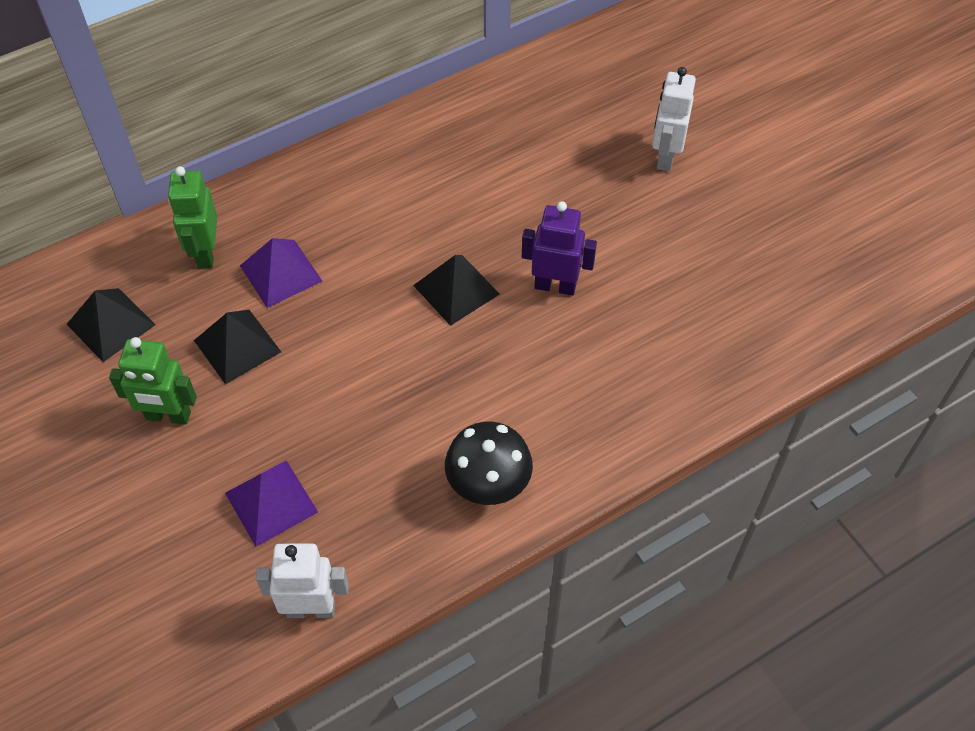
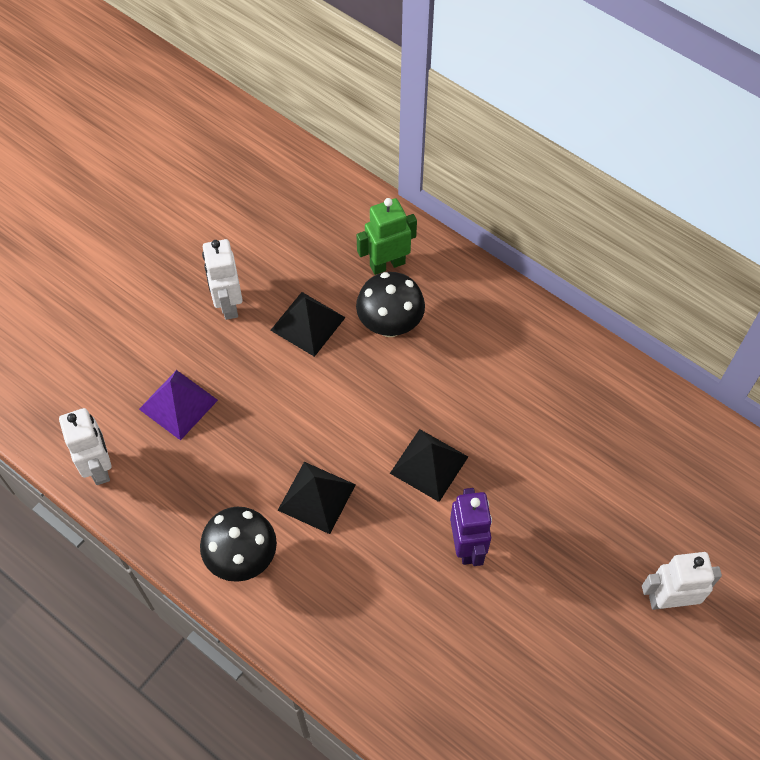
camera: 70 degrees right, 5 degrees up
black pyramid [67,288,155,362] -> black pyramid moved to [278,462,356,534]
green robot [109,337,197,425] -> white robot [202,239,243,320]
purple pyramid [240,238,322,308] -> black mushroom [356,272,425,337]

